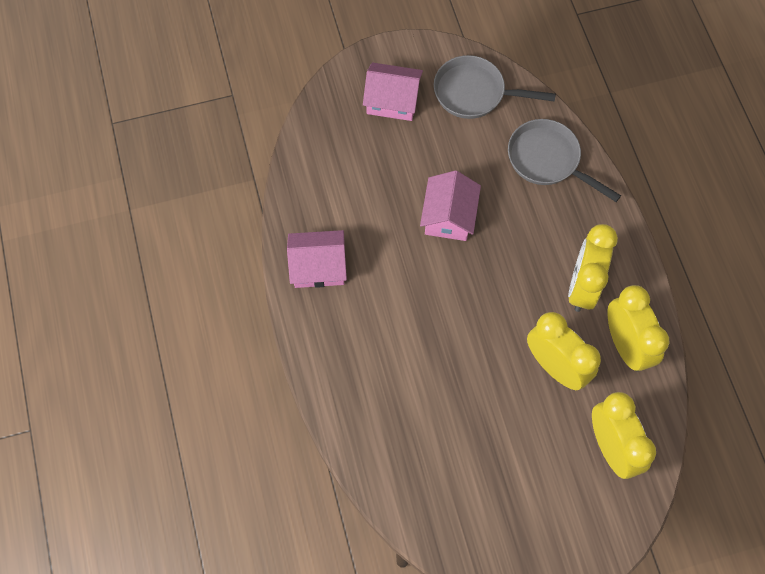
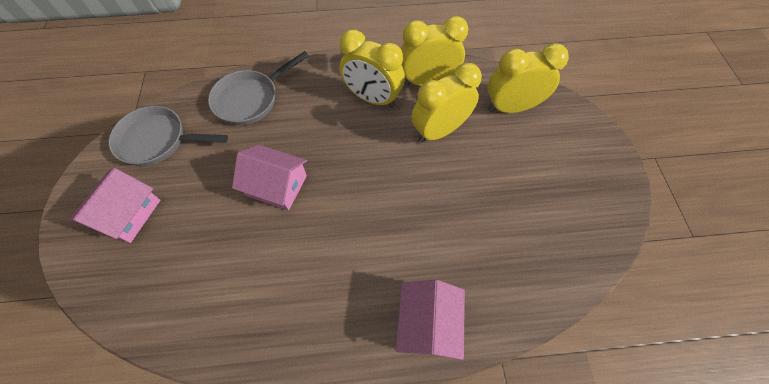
camera: 80 degrees left, 5 degrees down
pink house [287,230,347,288] -> pink house moved to [396,280,465,360]
grey pan [434,55,556,119] -> grey pan turned 75 degrees clockwise [109,106,228,166]

